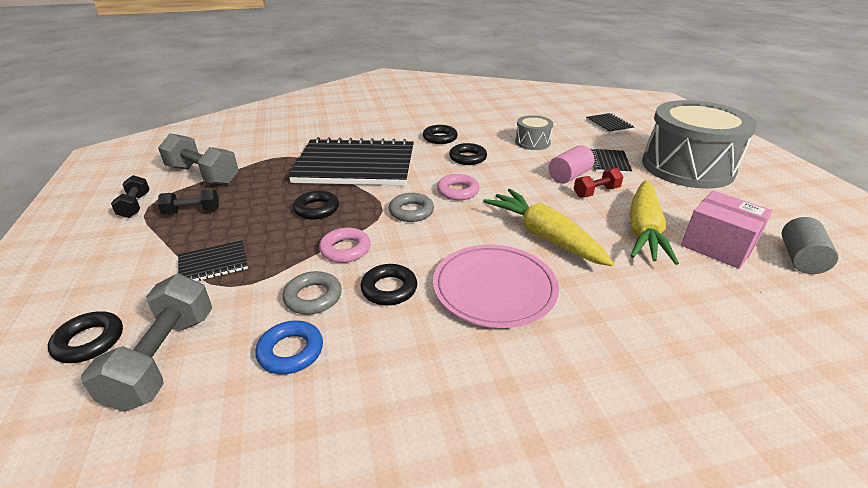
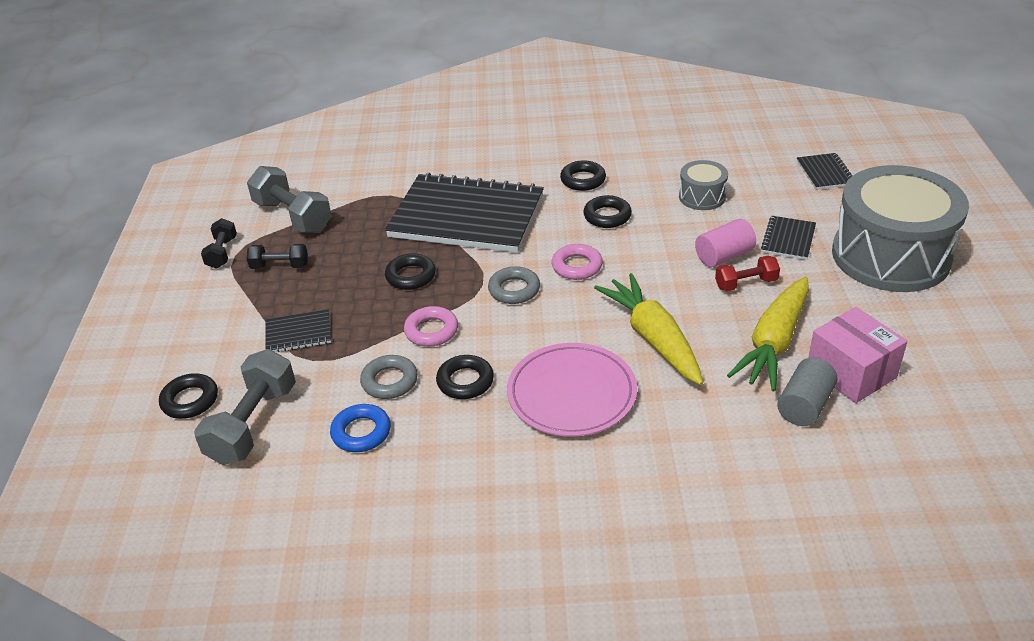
camera: 15 degrees right, 5 degrees up
grey cylinder [781,217,838,274] -> grey cylinder moved to [777,358,838,426]

